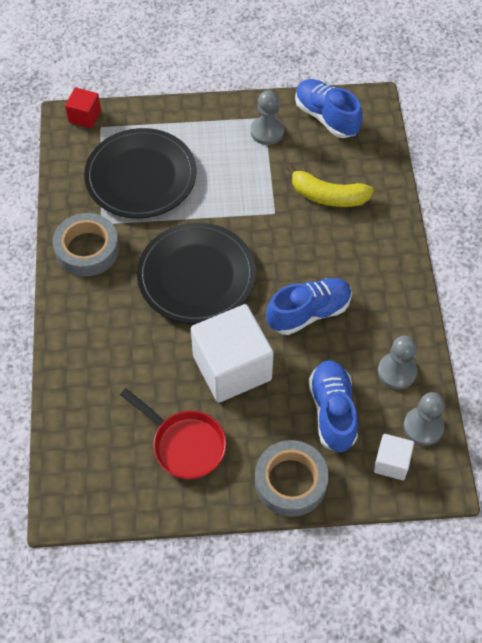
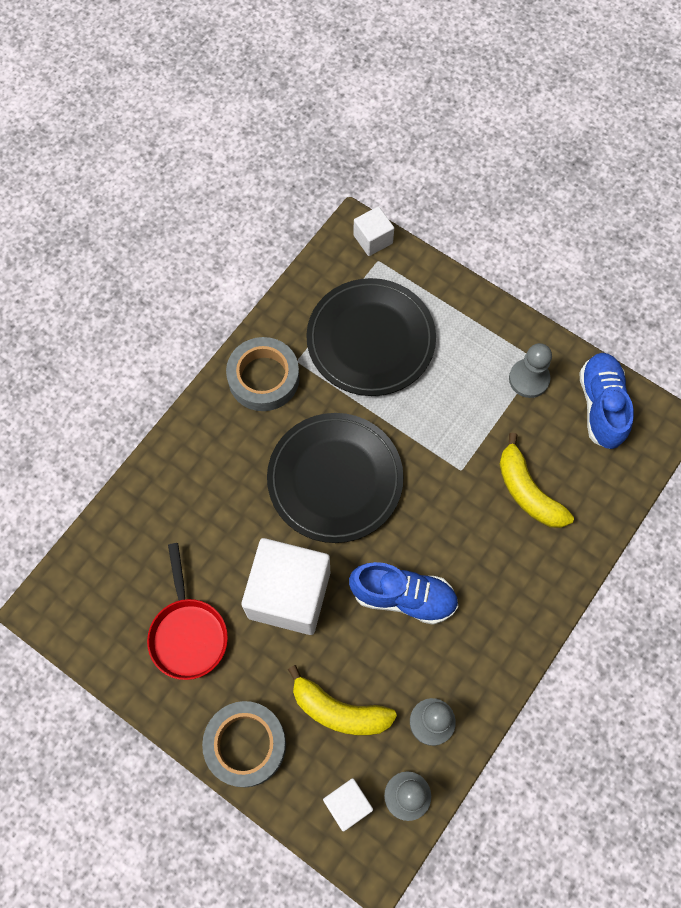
camera: 40 degrees right, 10 degrees up
red cube [65,87,101,128] -> white cube [353,206,394,256]
blue shoe [309,360,358,452] -> yellow banana [288,665,397,735]

